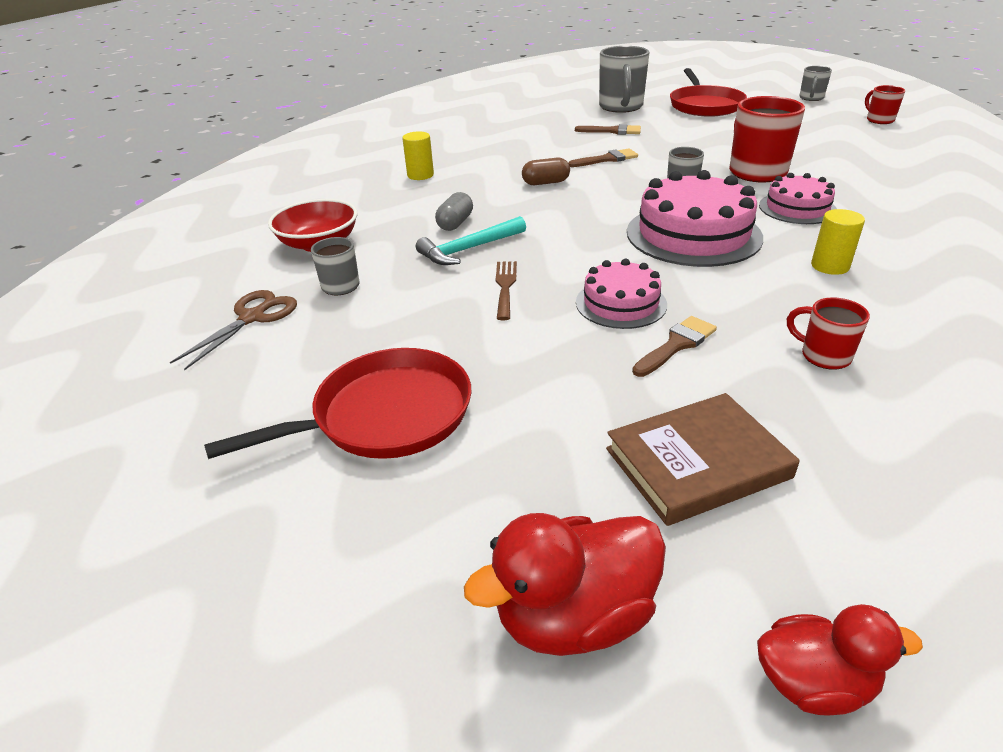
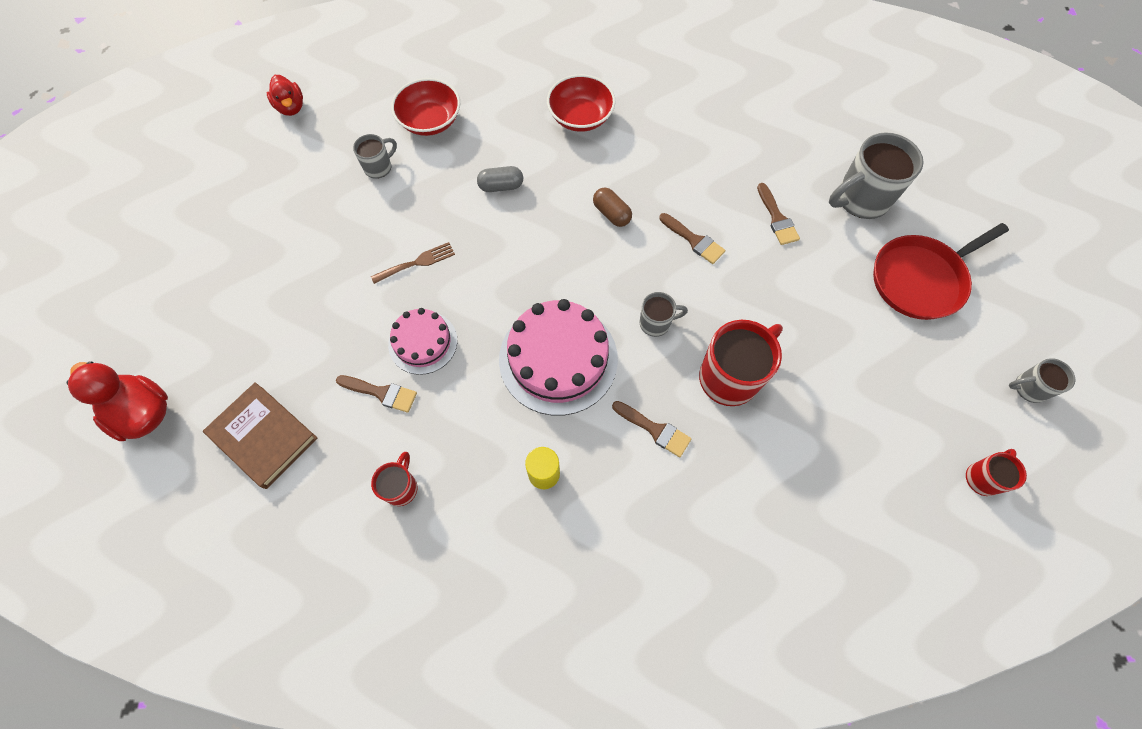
camera: 60 degrees right, 30 degrees up
brown scissors [170,290,297,370] -> none
red pan [204,348,471,459] -> none
yellow cylinder [402,131,434,180] -> red bowl [547,74,615,132]
turquoise hammer [416,216,526,265] -> none
red duck [757,604,923,716] -> red duck moved to [267,75,303,116]
pink cake [759,173,837,224] -> brown brush [612,401,691,457]

